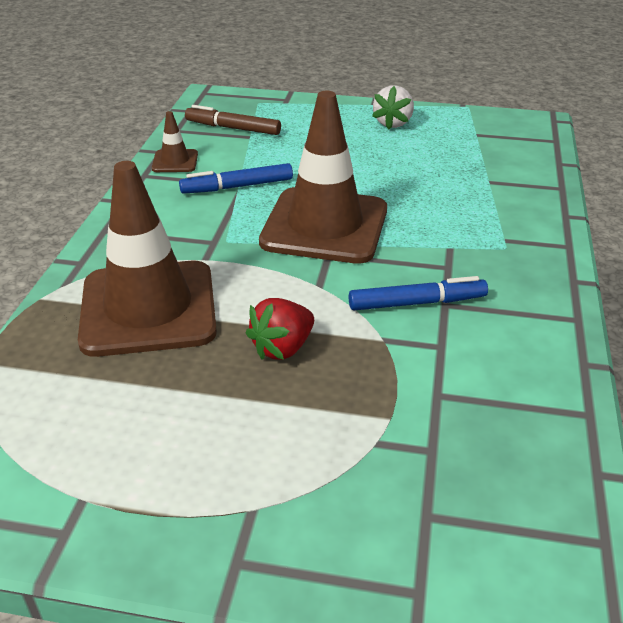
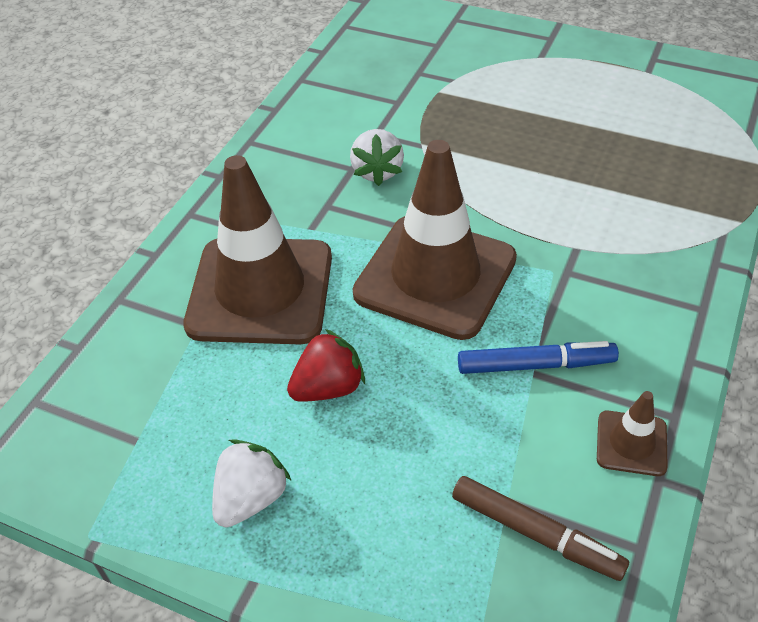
camera: 165 degrees left, 10 degrees up
brown traffic cone [78,161,217,357] -> brown traffic cone moved to [183,155,332,344]
red strawberry [246,298,314,360] -> red strawberry moved to [287,329,365,402]
blue marker [349,276,488,310] -> white strawberry [350,129,404,186]

